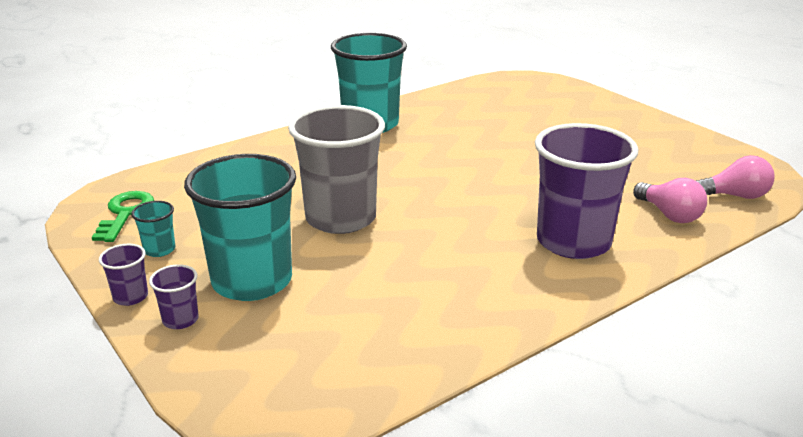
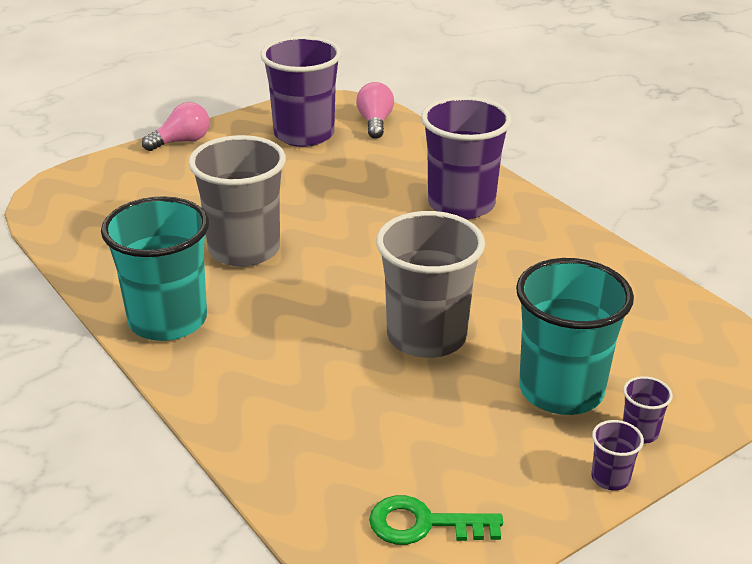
camera: 90 degrees left, 5 degrees up
turquoise cup [131,201,175,257] -> none
pink light bulb [633,178,707,223] -> pink light bulb moved to [142,102,210,151]
none -> grey cup [188,135,286,267]
none -> purple cup [261,36,342,147]

